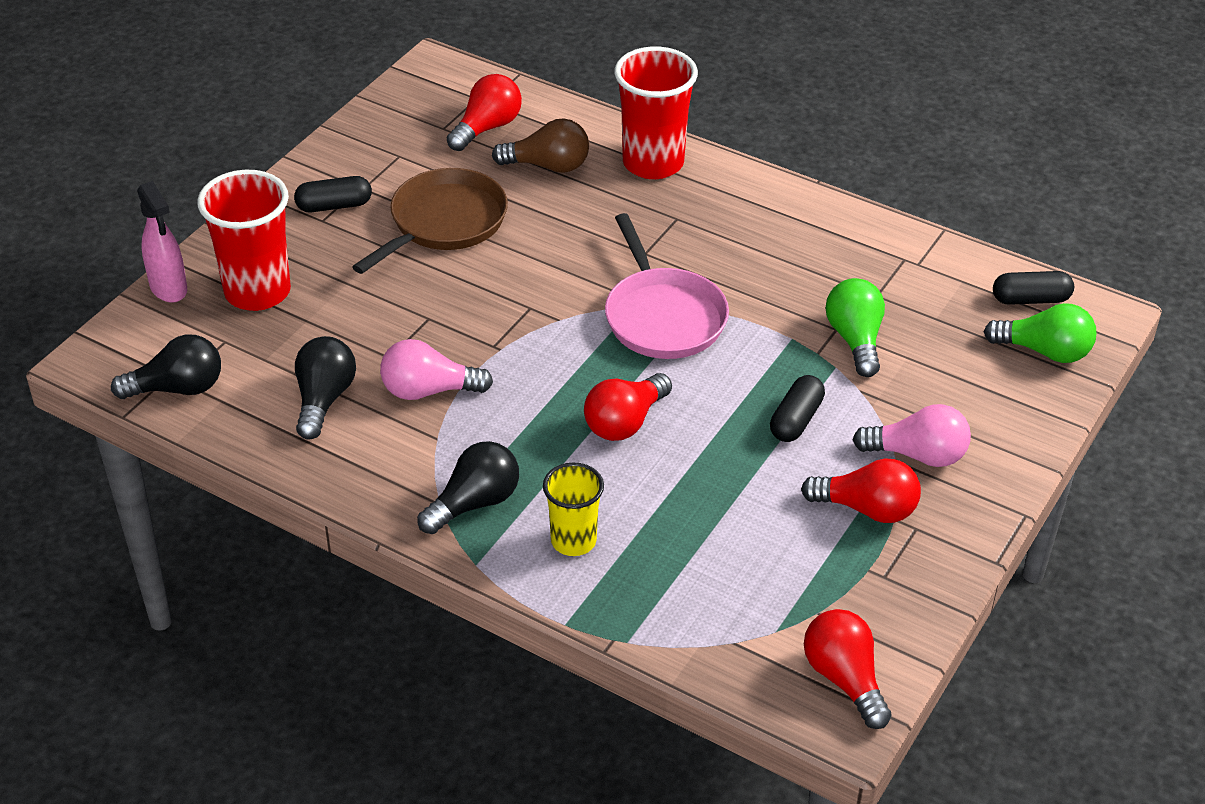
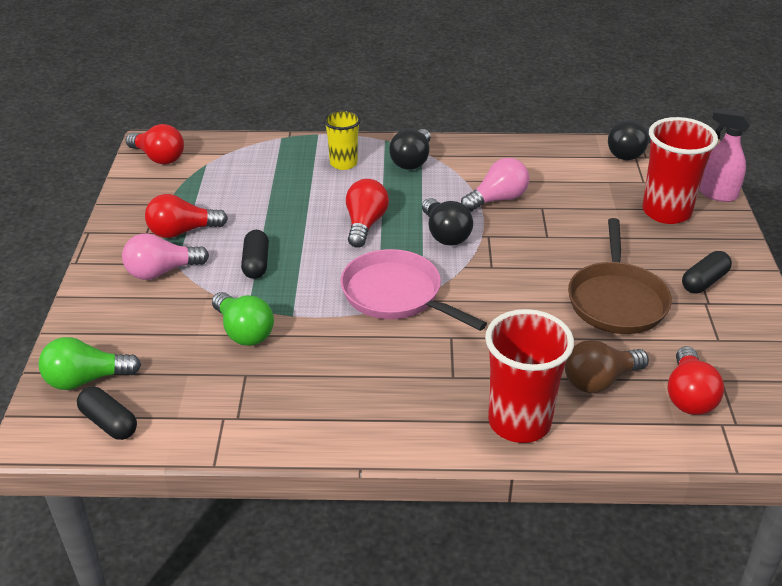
camera: 150 degrees right, 5 degrees down
black light bulb [295,336,356,440] -> black light bulb moved to [422,198,473,246]
black capsule [993,271,1074,305] -> black capsule turned 75 degrees clockwise [77,387,137,440]

